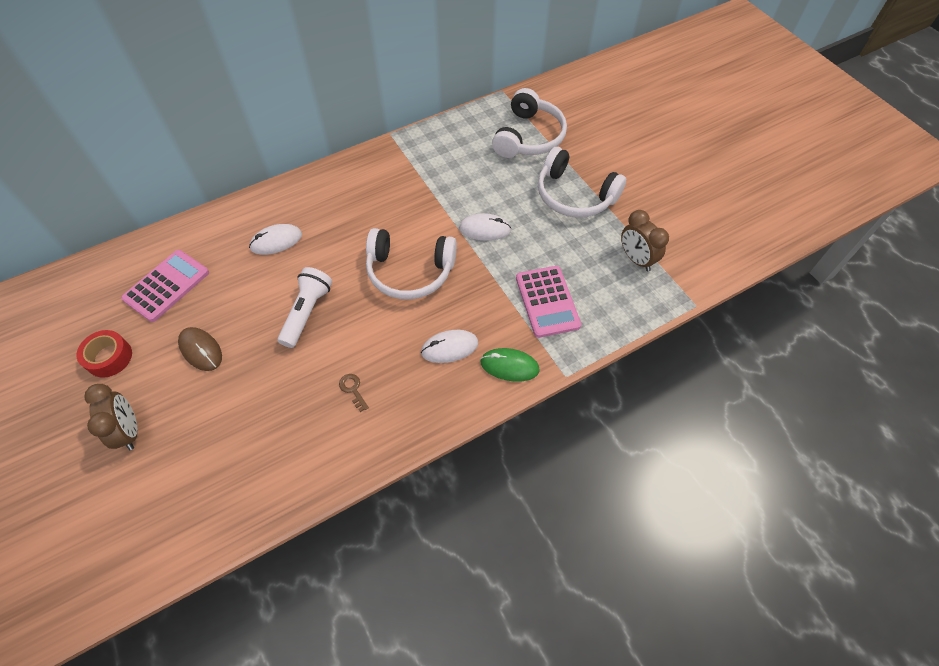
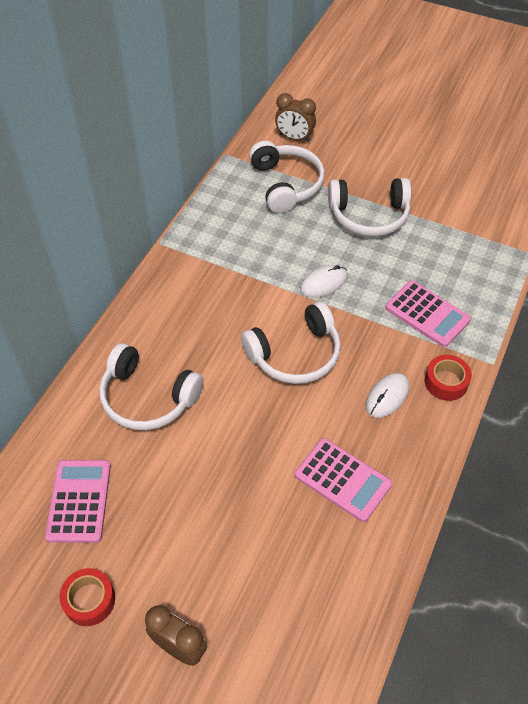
camera: 35 degrees left, 5 degrees down
brown mouse [178,327,222,371] -> none
white mouse [249,224,302,255] -> white headphones [99,343,203,430]
white flashlight [277,267,332,348] -> none
brown key [339,374,369,412] -> pink calculator [295,438,392,522]
green mouse [480,348,539,382] -> red tape [425,355,472,401]
brown clock [621,210,669,271] -> brown clock moved to [275,93,316,142]

